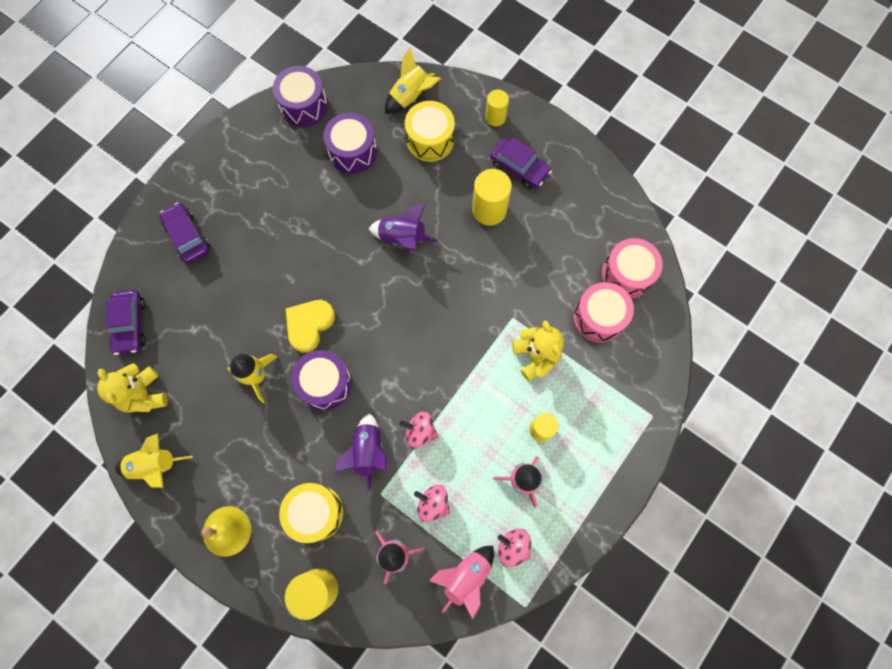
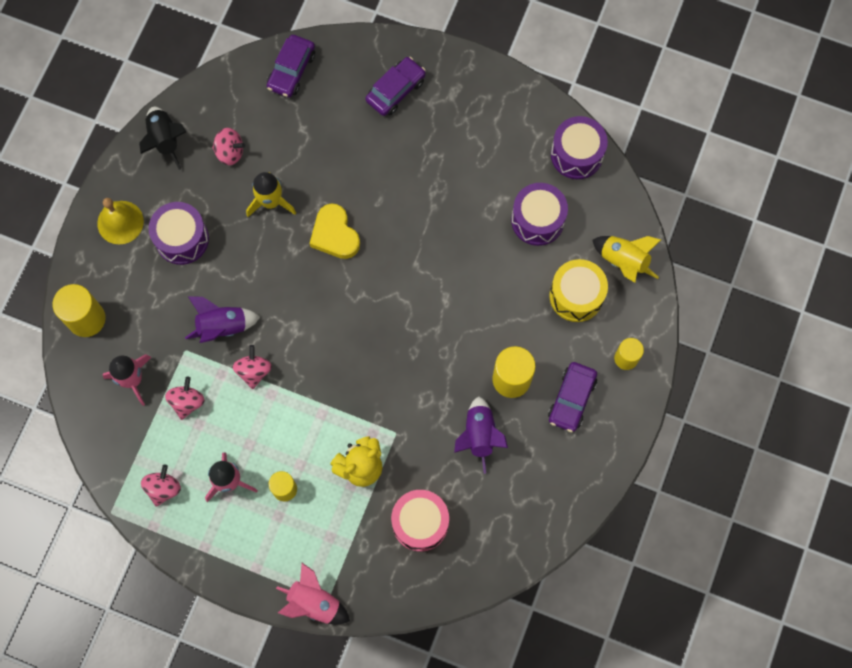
camera: 75 degrees right, 0 degrees up
yellow teddy bear [97,363,168,412] -> none
purple car [106,290,146,355] -> purple car turned 45 degrees counterclockwise [267,35,315,98]
yellow rocket [115,433,193,488] -> black rocket [139,107,186,170]
yellow drum [279,483,343,543] -> none
yellow heart [286,300,335,352] -> yellow heart turned 135 degrees counterclockwise [310,204,360,259]
purple drum [291,350,352,410] -> purple drum moved to [149,202,209,265]
purple rocket [369,204,438,251] -> purple rocket moved to [454,396,508,474]
pink rocket [429,546,494,619] -> pink rocket moved to [276,563,350,624]
pink drum [602,238,663,299] -> none
none -> pink spinning top [212,128,245,165]

